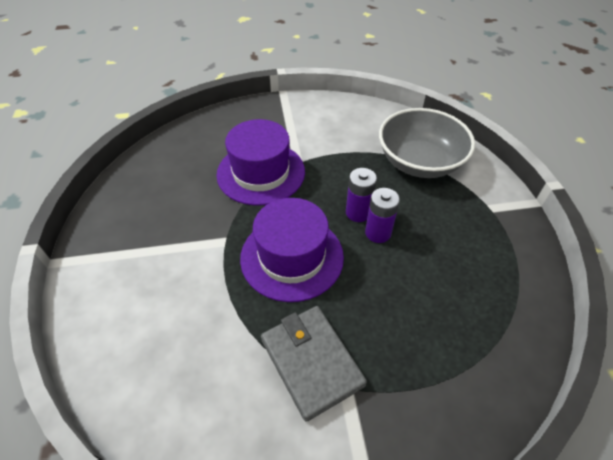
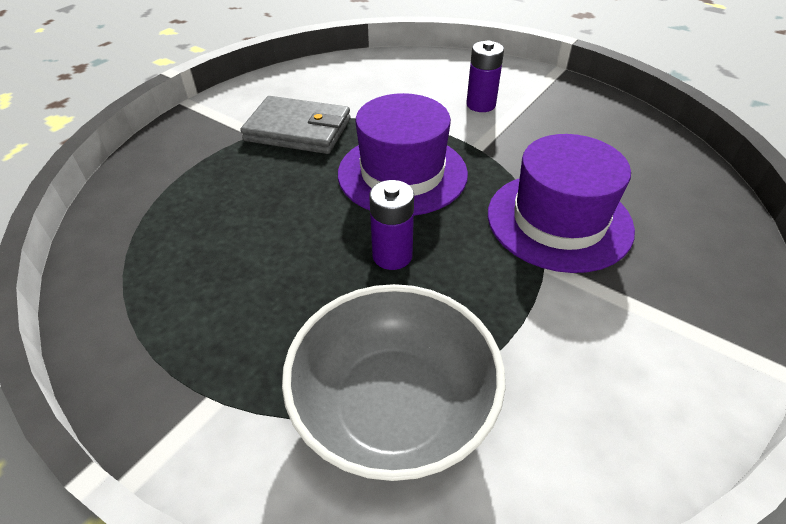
camera: 135 degrees right, 5 degrees down
purple battery [365,188,400,243] -> purple battery moved to [466,40,504,112]

